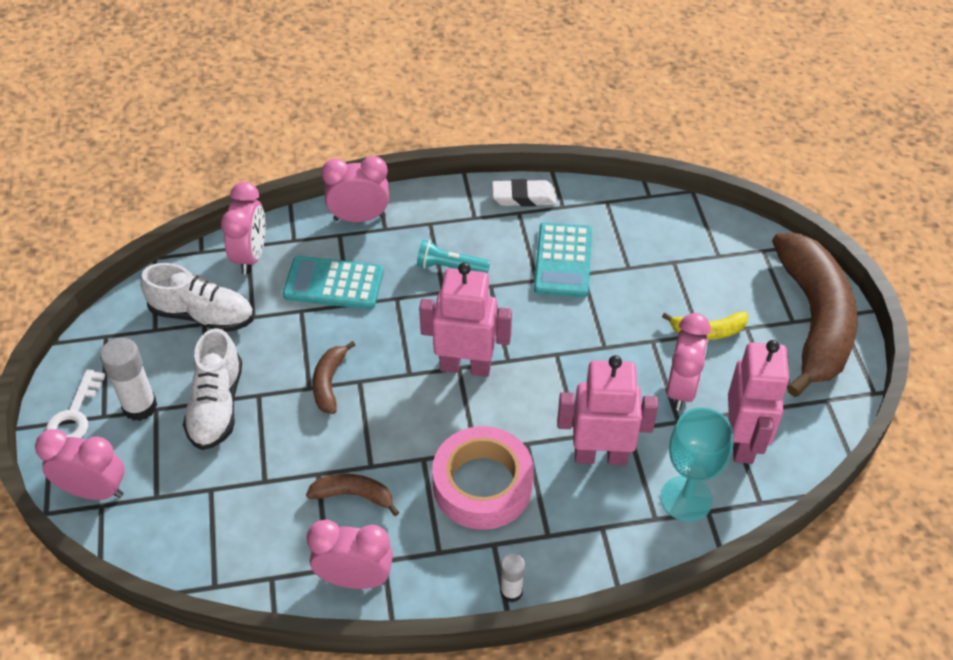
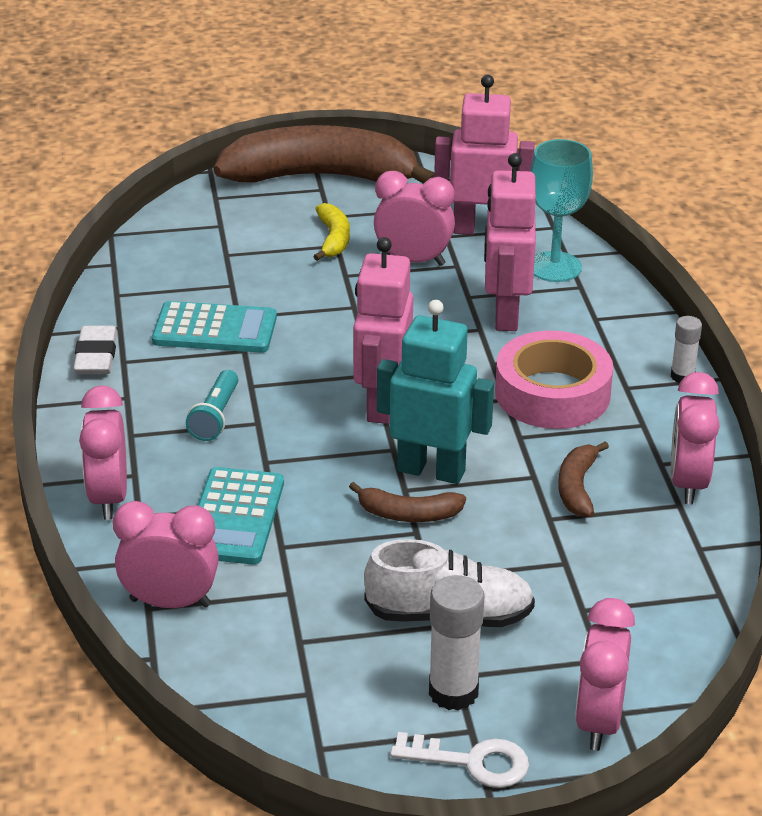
camera: 90 degrees left, 15 degrees down
white shoe [140,263,254,332] -> none
none -> turquoise robot [377,300,494,484]

